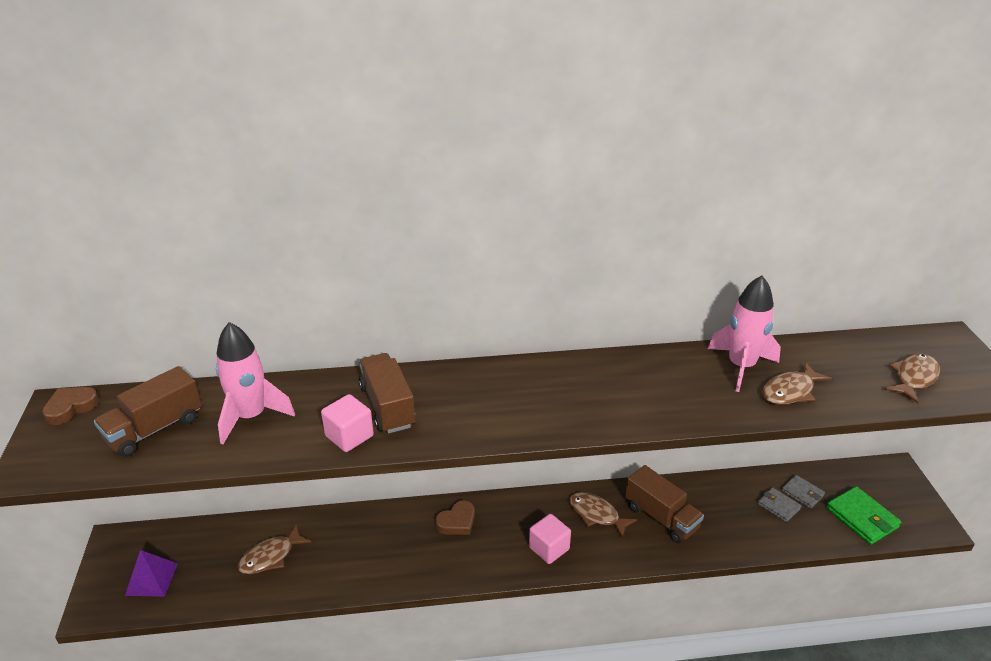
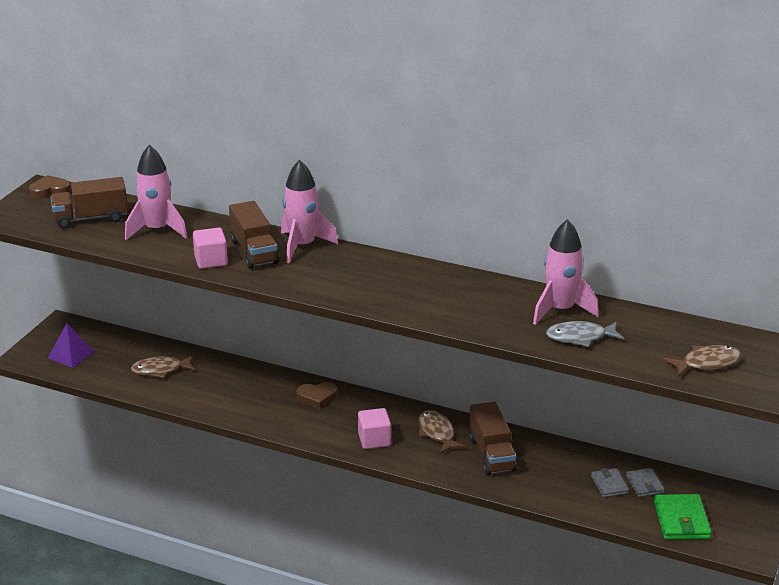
camera: 30 degrees right, 5 degrees down
brown truck [359,353,416,433] -> brown truck turned 150 degrees clockwise [229,201,279,269]
brown fish [762,362,832,405] -> grey fish [546,321,624,347]
none -> pink rocket [281,160,338,264]

